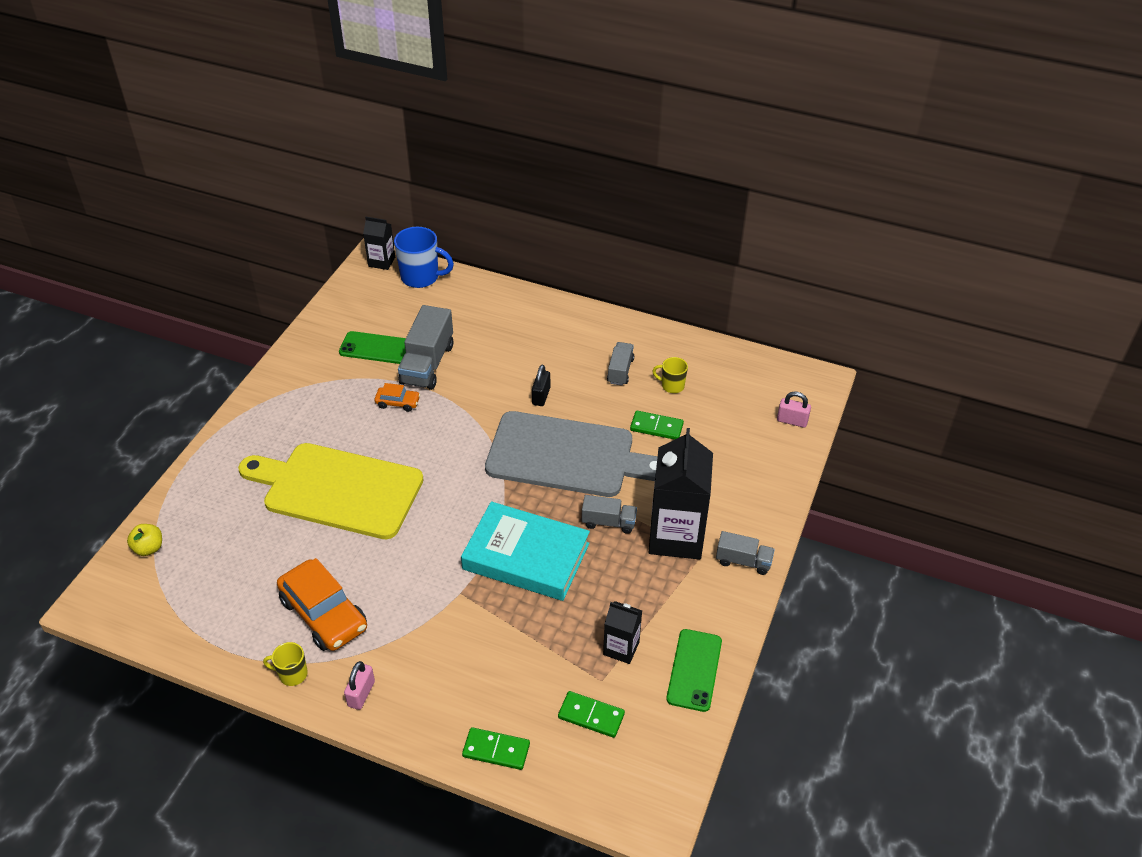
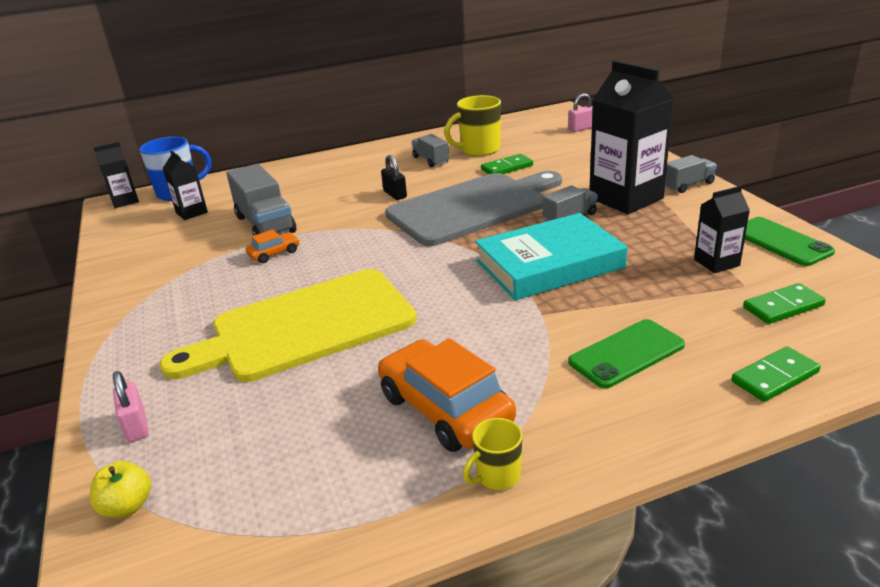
camera: 40 degrees left, 15 degrees down
orange car [277,558,367,651] -> orange car turned 135 degrees counterclockwise [378,338,516,452]
green phone [339,331,406,364] -> green phone moved to [568,319,685,388]
pink padlock [344,661,375,710] -> pink padlock moved to [113,371,149,442]
yellow mug [652,357,688,393] -> yellow mug [444,95,501,156], size x1.82
none -> black carton [163,150,208,220]

